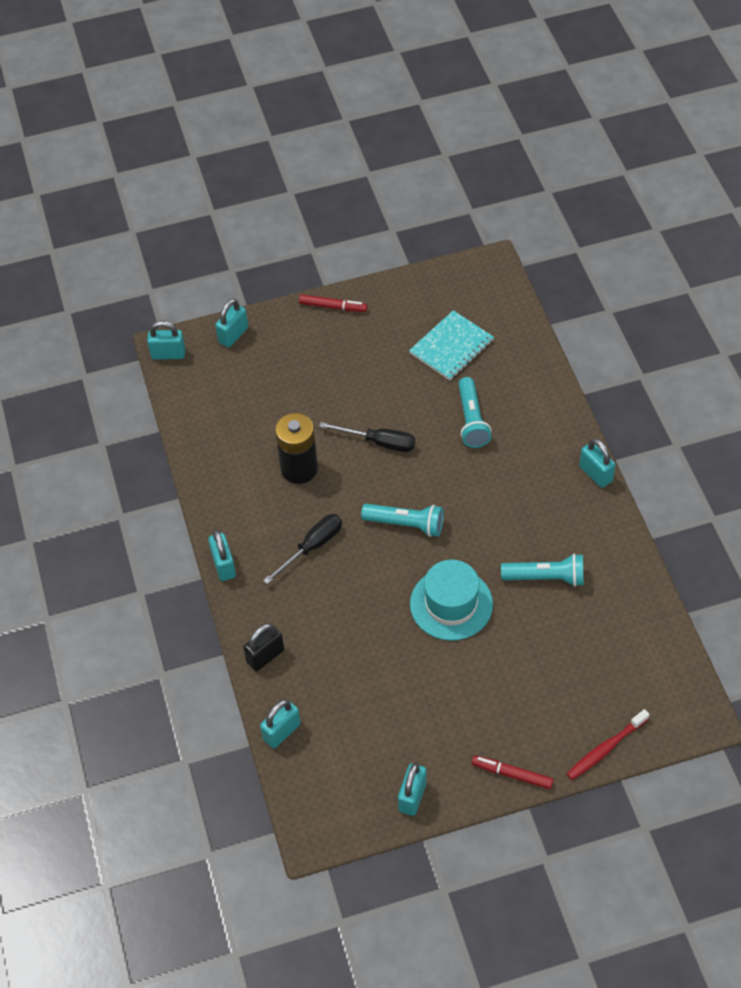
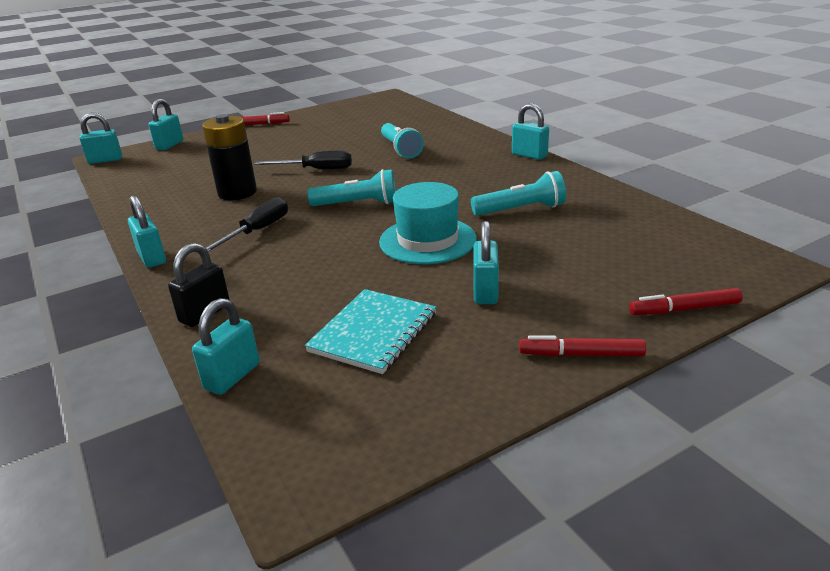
camera: 15 degrees left, 25 degrees down
turquoise padlock [398,763,427,816] -> turquoise padlock moved to [473,221,499,304]
turquoise notebook [409,310,494,380] -> turquoise notebook moved to [305,289,436,374]
red toothbrush [567,709,650,780] -> red marker [629,288,743,315]

